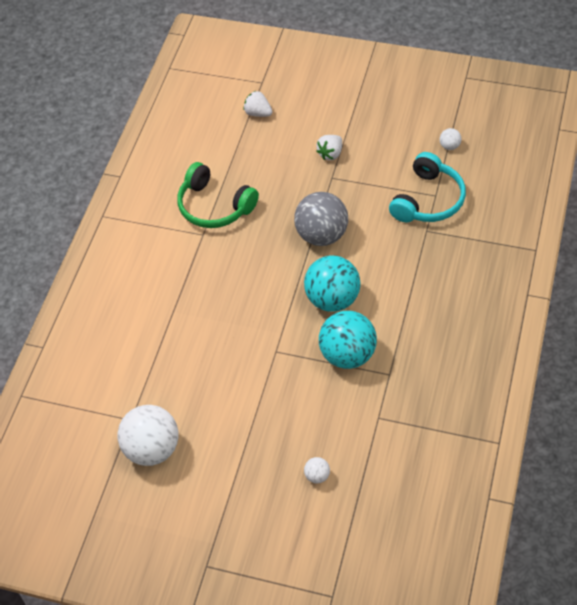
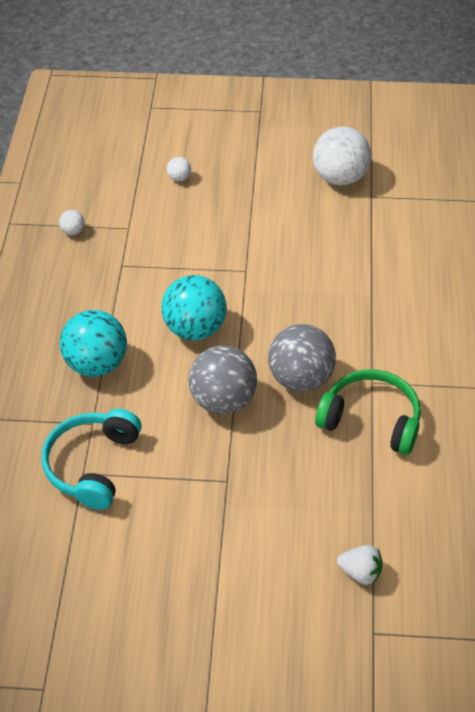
camera: 165 degrees right, 5 degrees down
white strawberry [316,135,342,160] -> none
turquoise ball [319,311,377,369] -> turquoise ball moved to [60,310,127,377]
white ball [440,128,461,150] -> white ball moved to [59,210,85,235]
none -> grey ball [268,324,336,392]

